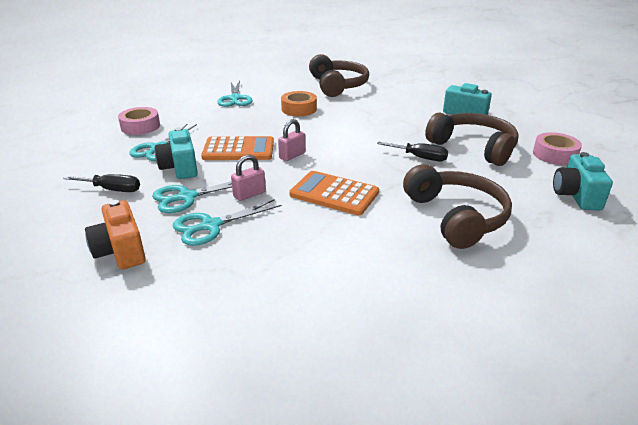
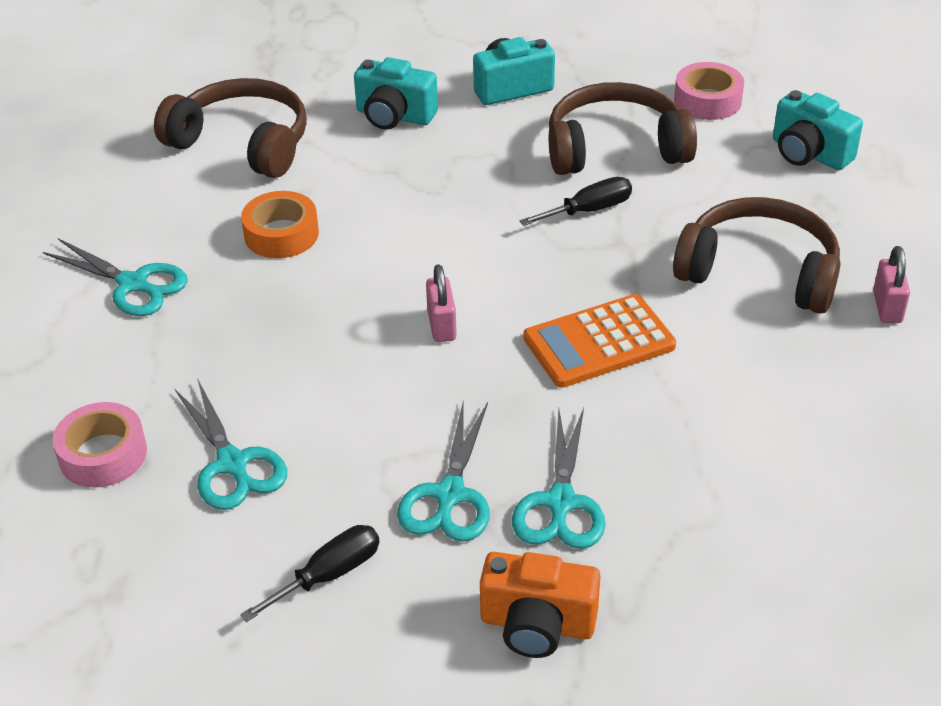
camera: 50 degrees left, 10 degrees up
turquoise camera [155,127,198,179] -> turquoise camera moved to [354,57,438,130]
orange calculator [201,136,274,160] -> none
pink padlock [231,154,266,201] -> pink padlock moved to [873,246,910,323]

